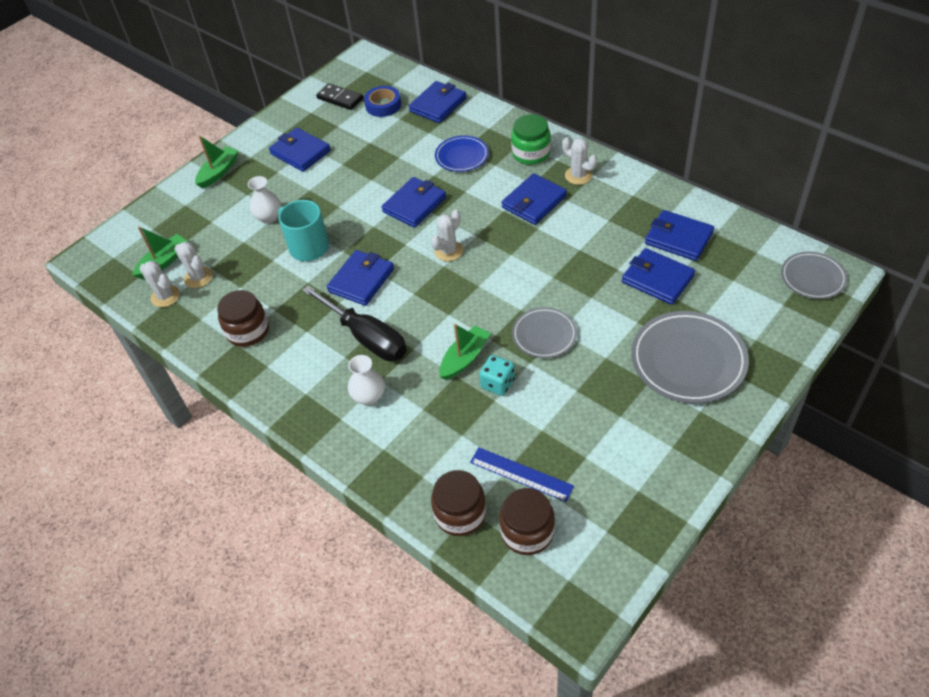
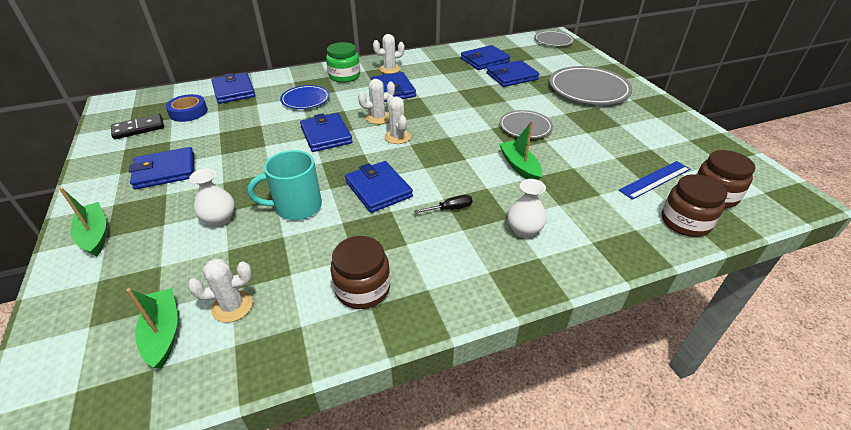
camera: 65 degrees left, 10 degrees down
white cactus [140,261,180,307] -> white cactus moved to [358,79,395,124]
black screwdriver [302,285,407,361] -> black screwdriver [414,195,473,214], size x0.42
turquoise dice [479,355,515,396] -> none

